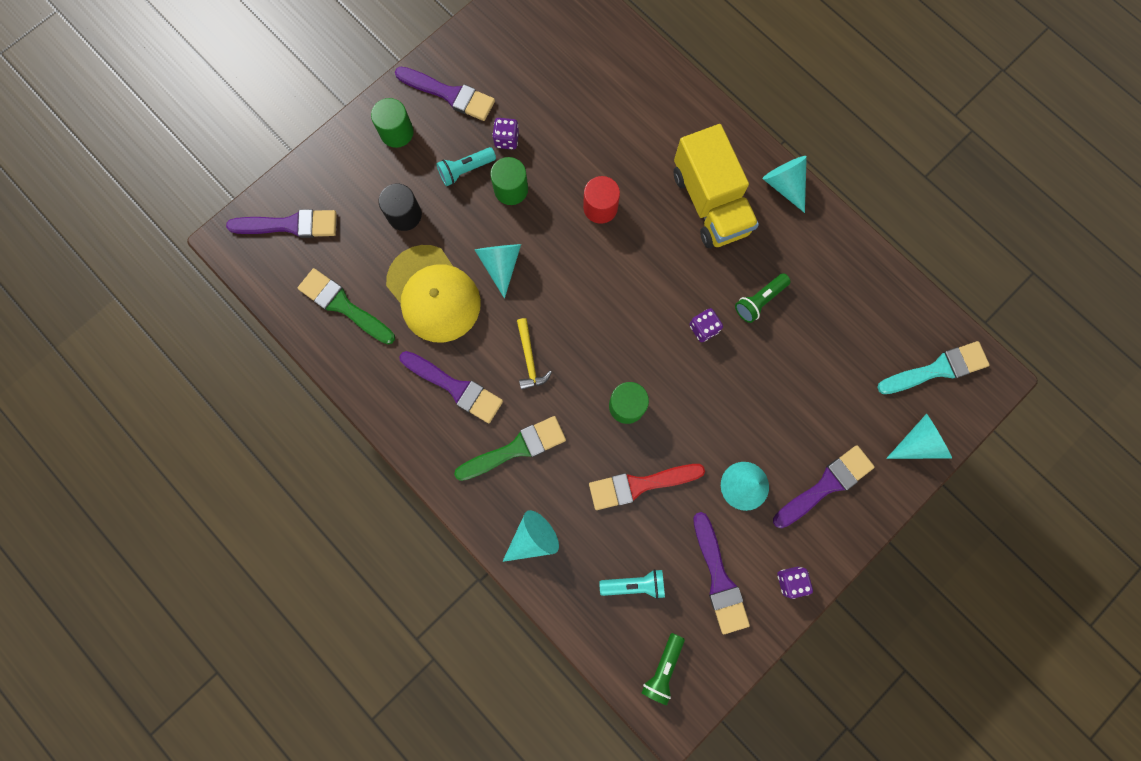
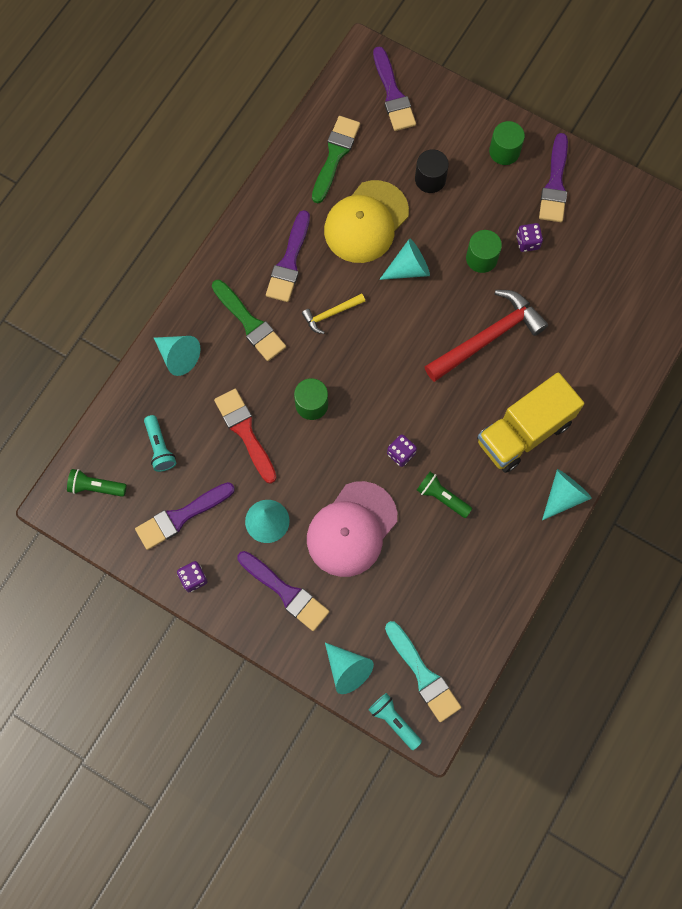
camera: 75 degrees right, 5 degrees down
turquoise flashlight [436,147,496,186] -> turquoise flashlight moved to [369,693,422,750]
red cylinder [583,176,620,224] -> red hammer [424,290,548,382]
none -> pink cap [307,481,397,577]

